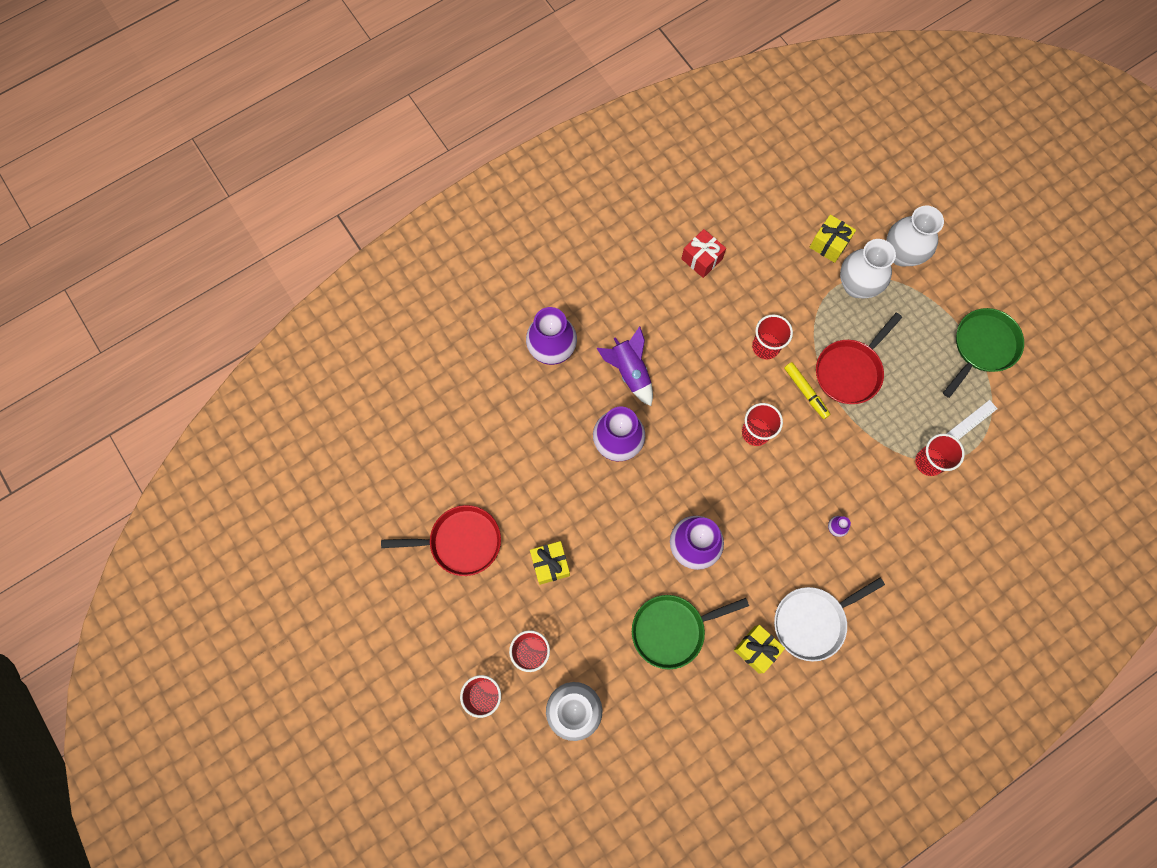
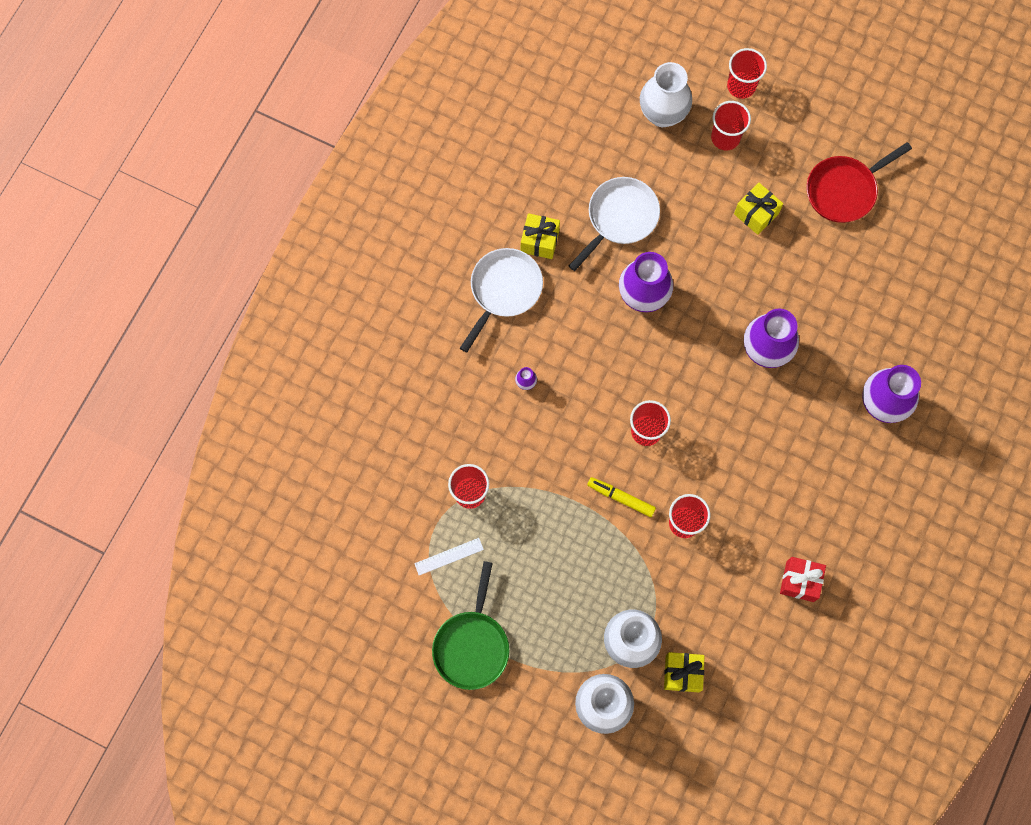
camera: 150 degrees right, 0 degrees up
purple rocket [596,326,653,406] -> none
green pan [632,595,749,669] -> white pan [569,177,660,271]
red pan [816,313,902,404] -> none
white ruler [947,400,998,440] -> white ruler turned 45 degrees clockwise [414,538,484,575]

